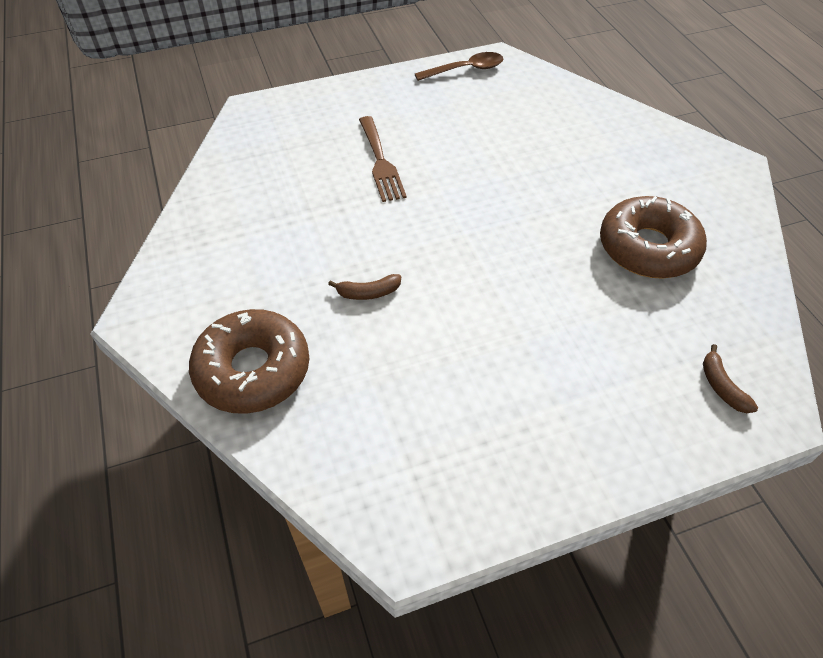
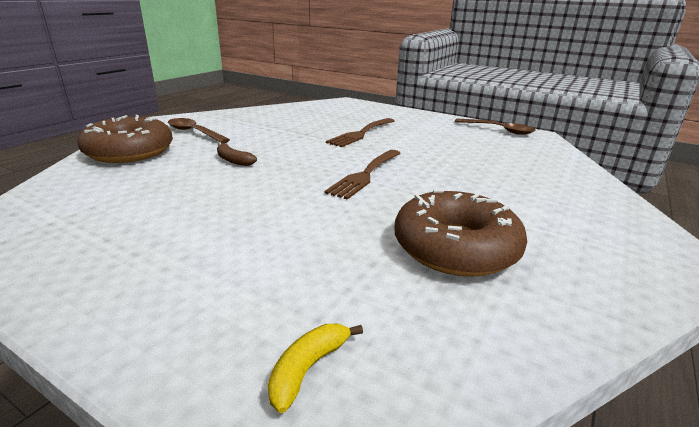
camera: 50 degrees right, 25 degrees down
brown banana [703,344,758,413] -> yellow banana [268,324,363,413]
none -> brown spoon [168,118,230,143]
none -> brown fork [324,150,401,200]

